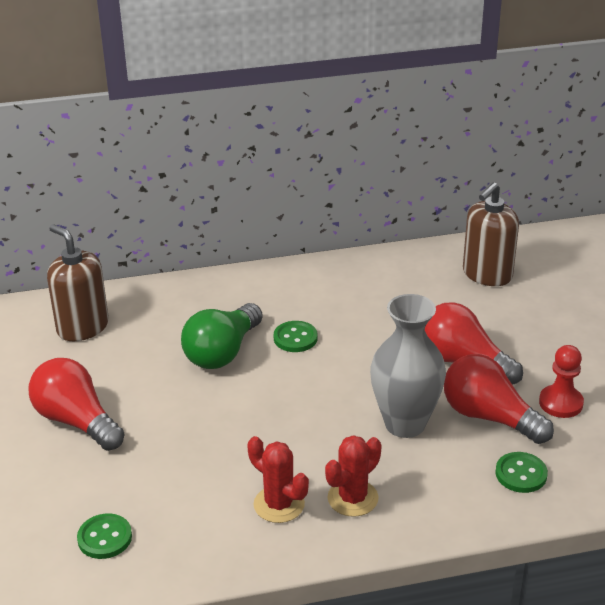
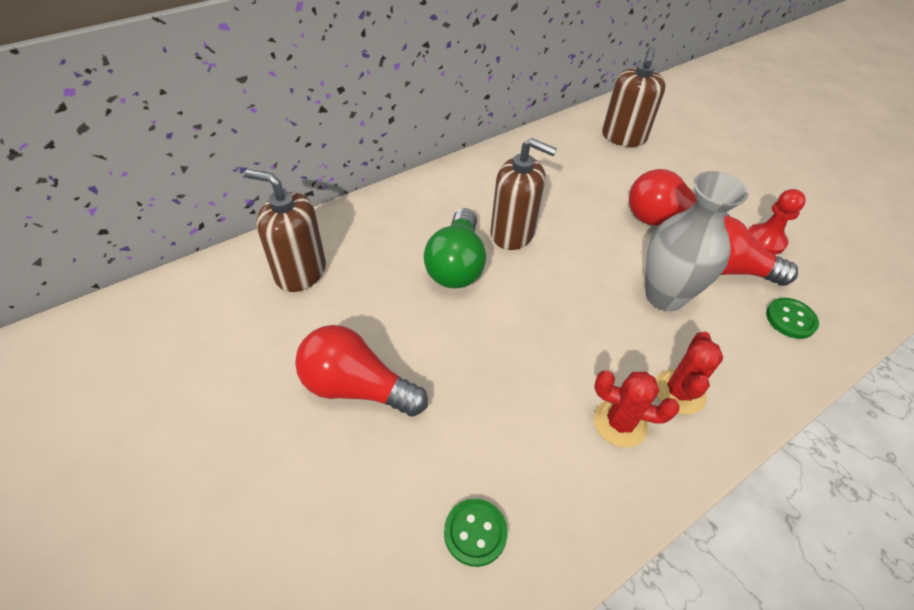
camera: 25 degrees left, 15 degrees up
green button [274,321,317,352] -> brown soap dispenser [490,138,557,250]

